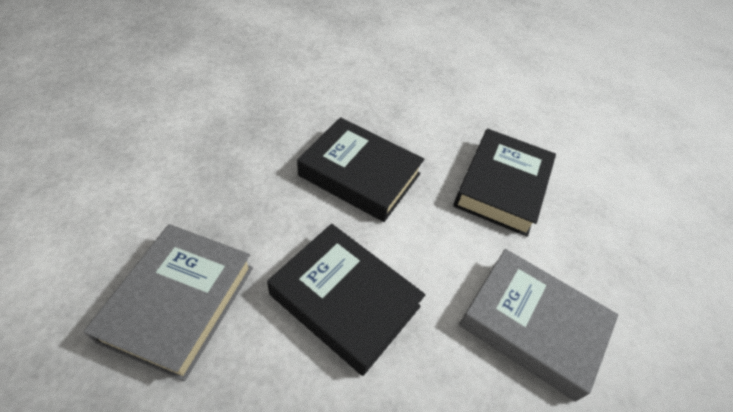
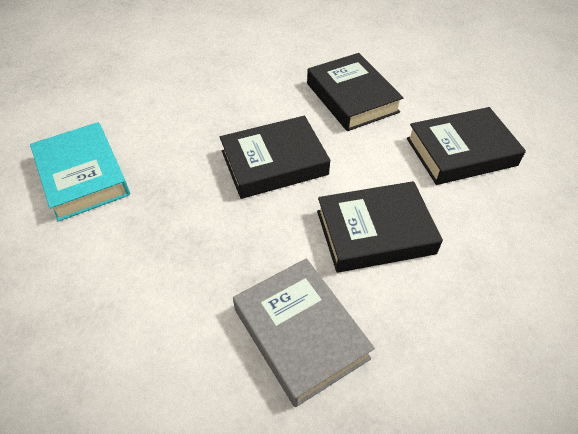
camera: 45 degrees left, 0 degrees up
grey book [459,249,618,401] -> black book [407,107,526,185]
none -> turquoise book [30,122,130,222]

